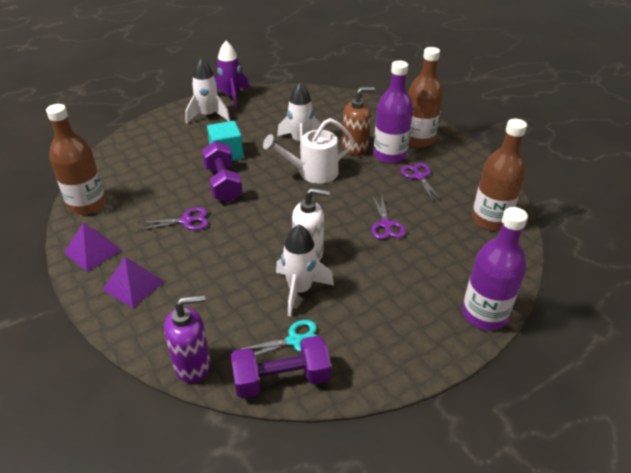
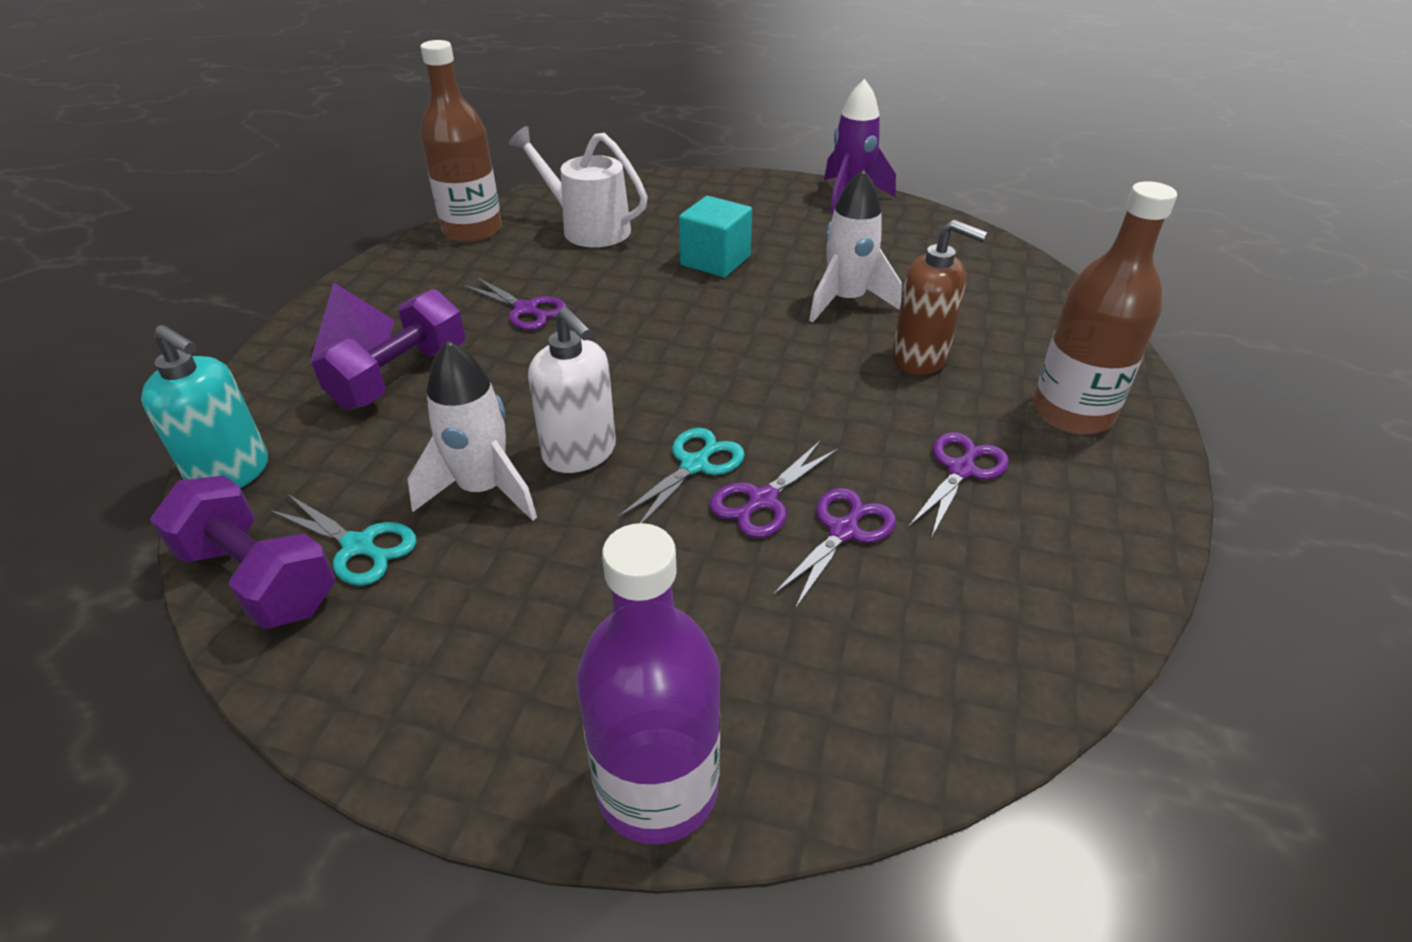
camera: 50 degrees right, 0 degrees up
purple pyramid [64,223,122,272] -> none
purple soap dispenser [164,295,211,383] -> turquoise soap dispenser [141,325,268,488]
white rocket [185,58,230,124] -> none
purple dumbbell [202,141,242,202] -> purple dumbbell moved to [312,289,465,410]
white watering can [263,118,354,184] -> white watering can moved to [509,126,648,247]
purple bottle [373,61,413,163] -> none
brown bottle [472,119,527,231] -> none
none -> turquoise scissors [617,428,745,523]
none -> purple scissors [772,488,896,609]

